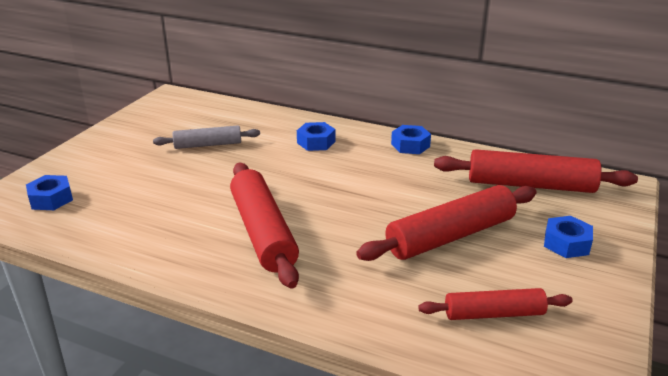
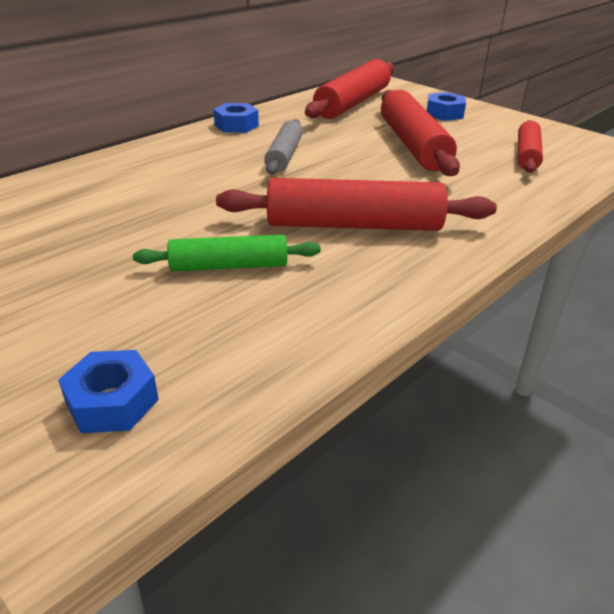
camera: 70 degrees left, 5 degrees up
grey rolling pin [153,125,260,149] -> grey rolling pin moved to [264,119,303,175]
blue nut [297,122,335,151] -> none
none -> green rolling pin [133,235,321,271]

